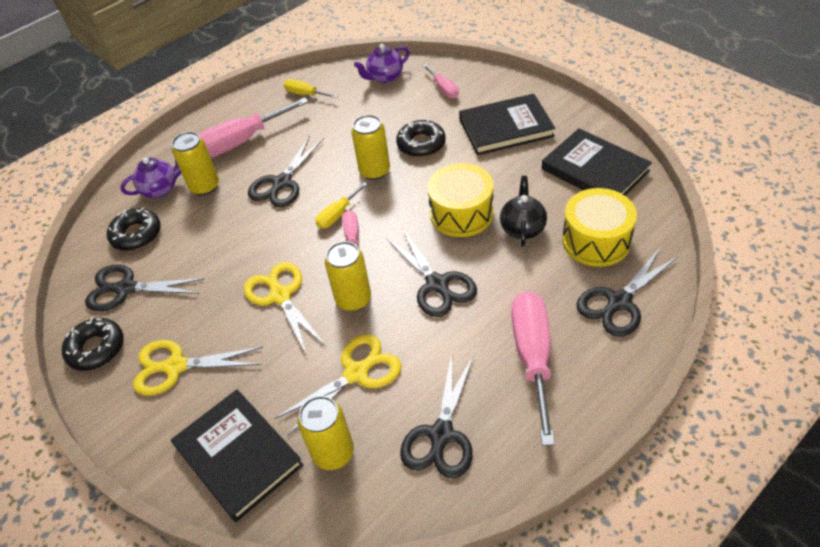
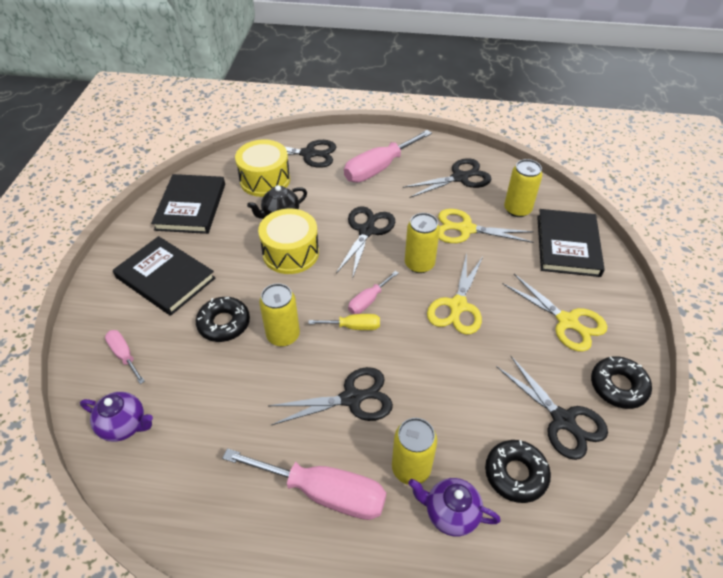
camera: 135 degrees left, 0 degrees up
yellow screwdriver [284,79,338,98] -> none
pink screwdriver [423,64,459,98] -> pink screwdriver turned 60 degrees counterclockwise [105,330,145,384]

